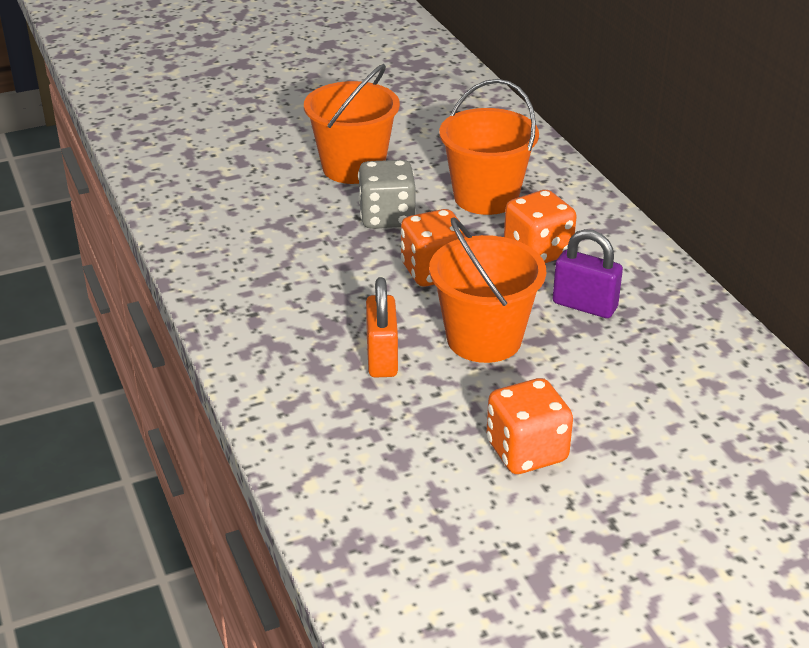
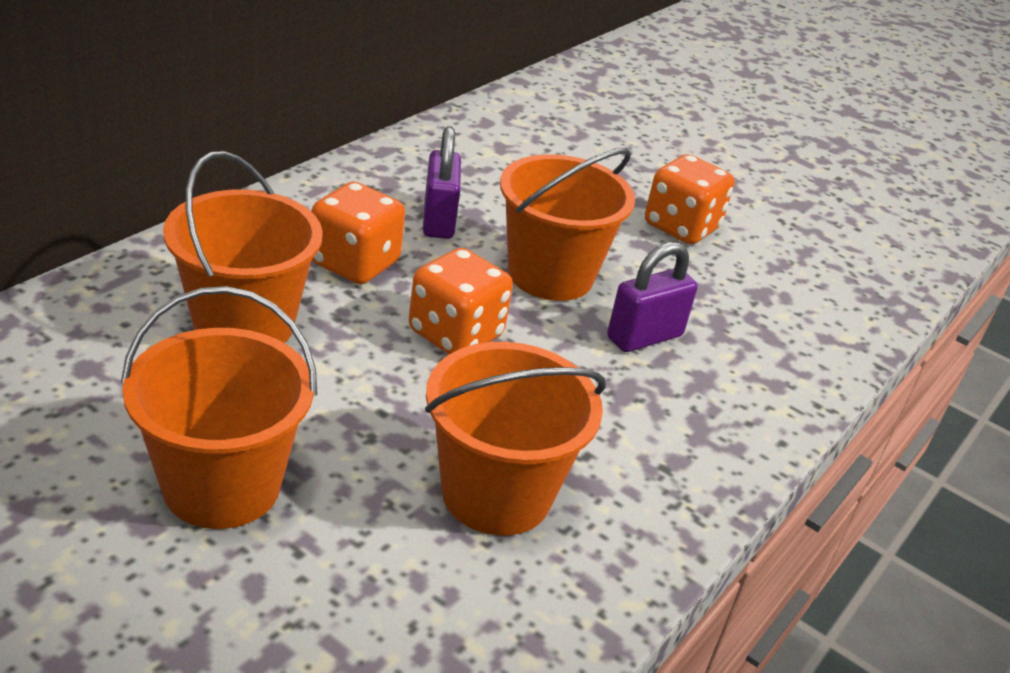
camera: 125 degrees left, 0 degrees up
grey dice [358,160,416,229] -> none
orange padlock [366,277,398,377] -> purple padlock [607,242,698,352]
none -> orange bucket [425,342,606,536]

